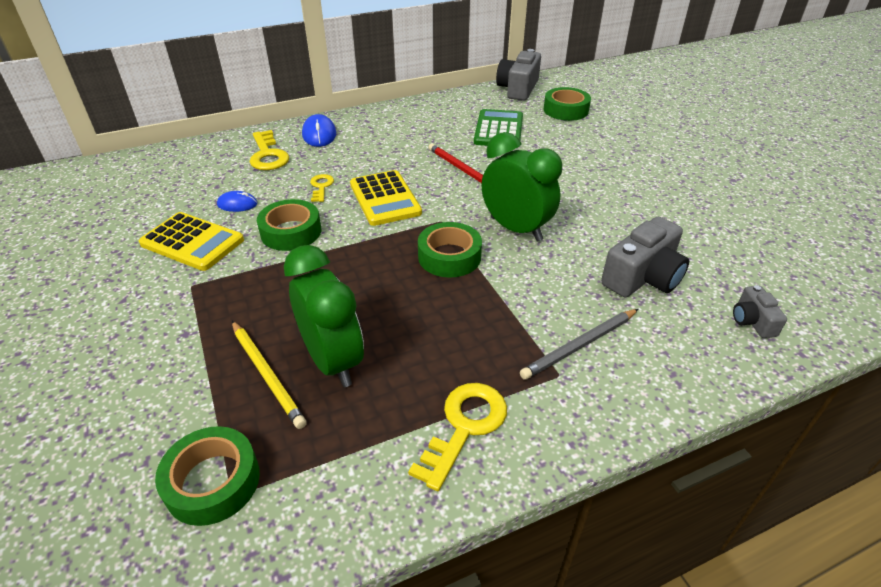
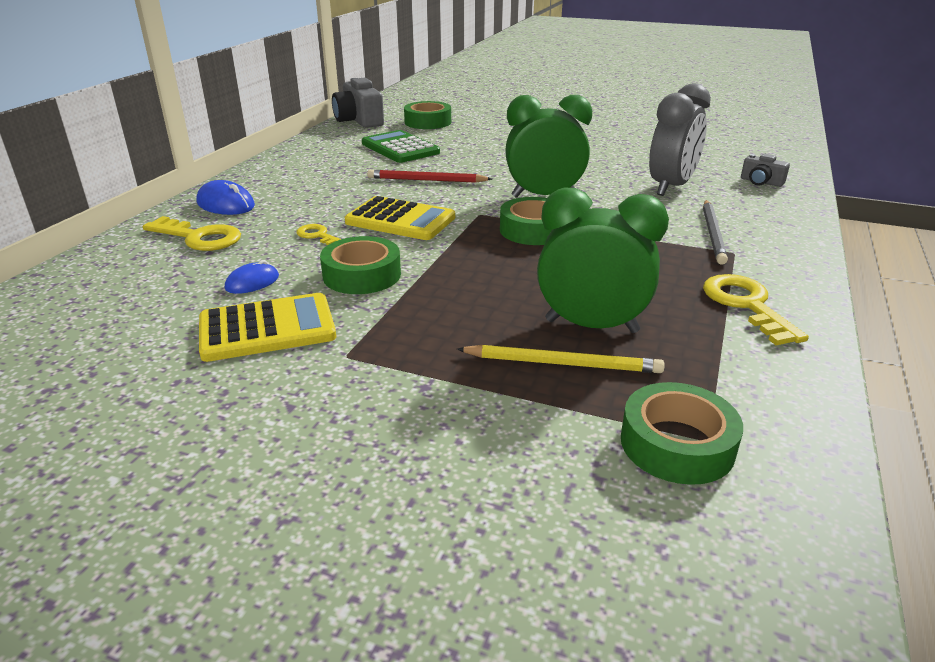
camera: 45 degrees left, 10 degrees down
grey camera [601,217,689,297] -> grey clock [649,83,711,196]

